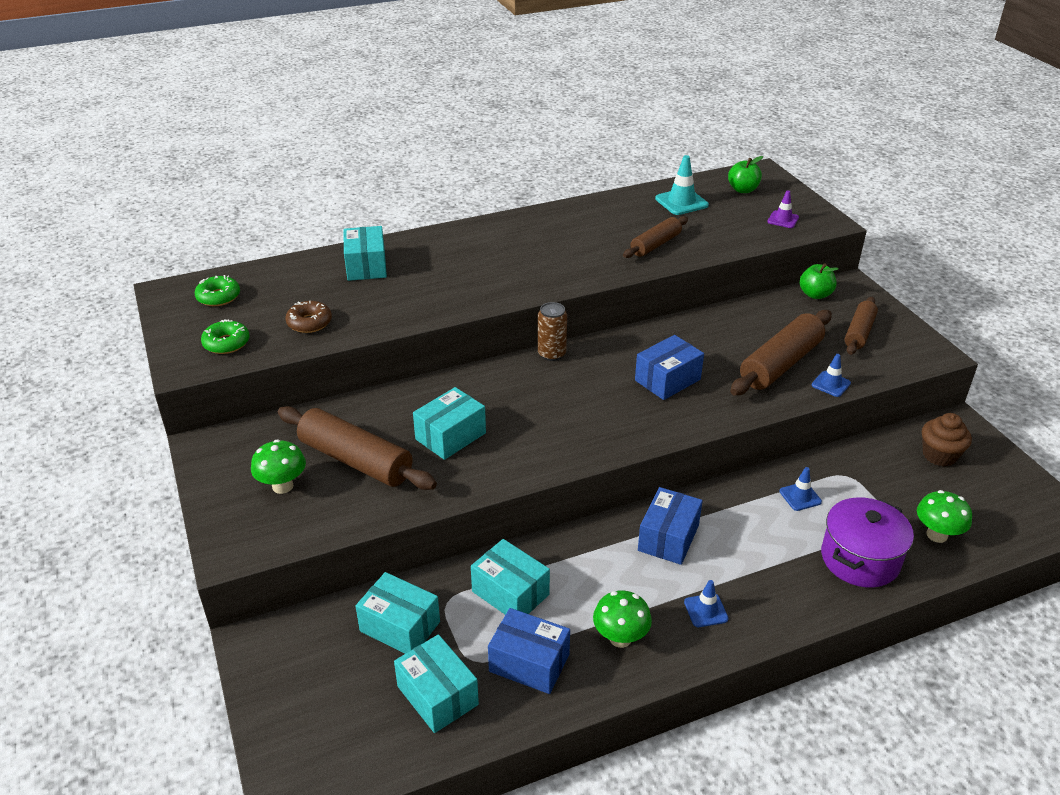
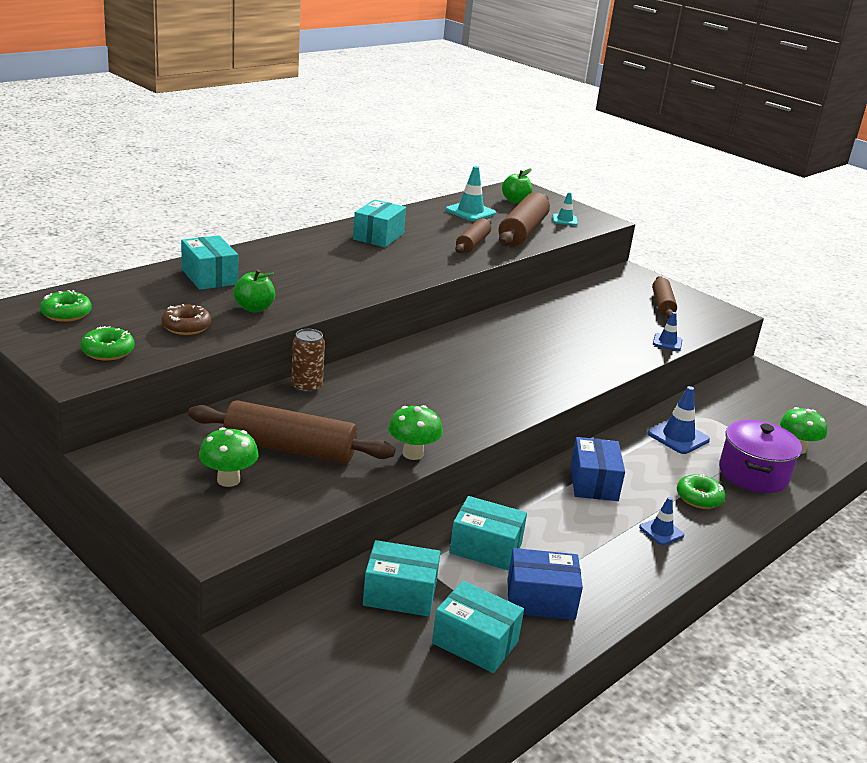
camera: 25 degrees left, 10 degrees down
turquoise box [413,387,486,460] -> turquoise box moved to [353,199,406,247]
brown can [538,302,567,361] -> brown can moved to [291,329,325,394]
green mushroom [593,590,652,648] -> green mushroom moved to [388,405,443,460]
blue box [635,335,704,400] -> none
brown rolling pin [730,310,832,396] -> brown rolling pin moved to [498,192,550,246]
purple traffic cone [767,190,799,228] -> turquoise traffic cone [553,192,578,226]
blue traffic cone [779,467,822,511] -> blue traffic cone [647,386,710,454], size x1.61
green apple [800,263,839,299] -> green apple moved to [233,269,275,312]
brown cupcake [922,413,972,467] -> none
none -> green donut [677,474,726,509]

